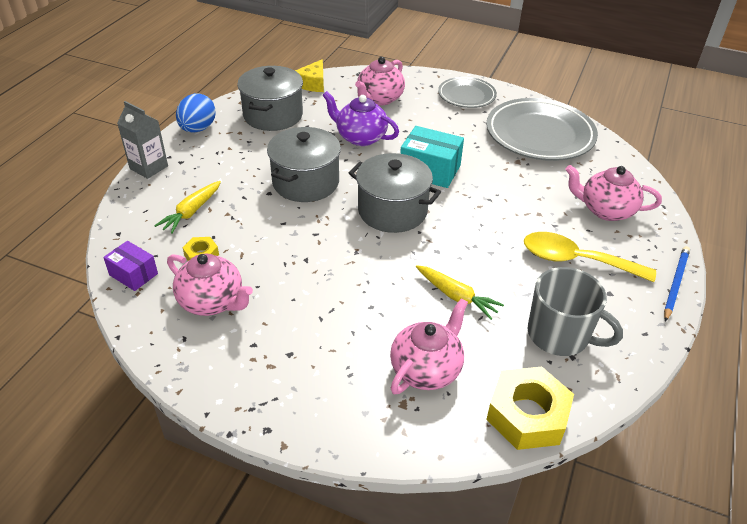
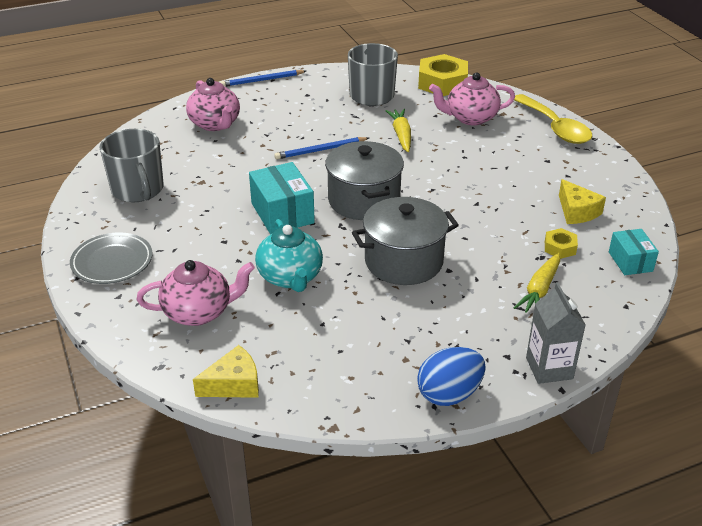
camera: 135 degrees left, 5 degrees down
purple box [103,241,158,291] -> turquoise box [609,229,659,275]
yellow carrot [154,181,221,234] -> yellow carrot turned 135 degrees clockwise [513,253,560,313]
pink teapot [167,253,253,316] -> yellow cheese [559,179,606,224]
grey pot [237,66,303,131] -> none
purple teapot [323,91,399,146] -> turquoise teapot [255,219,323,292]
grey plate [486,98,598,161] -> grey mug [99,129,164,202]
yellow spoon [524,232,656,282] -> yellow spoon moved to [514,94,592,144]
none -> blue pencil [274,137,369,159]

